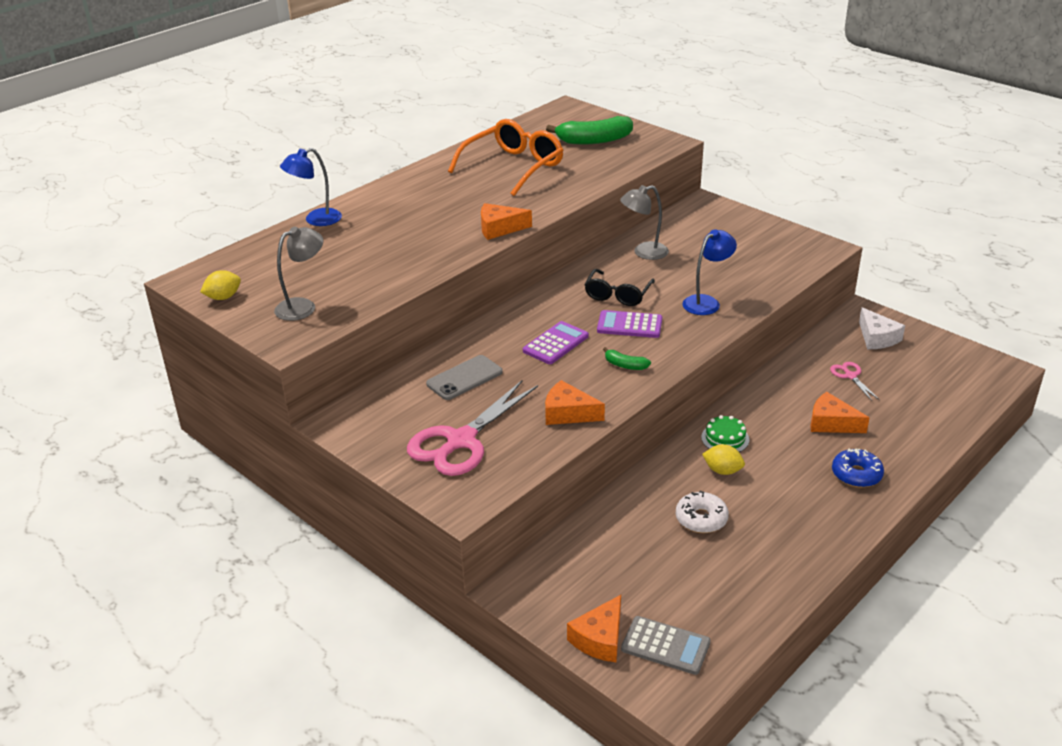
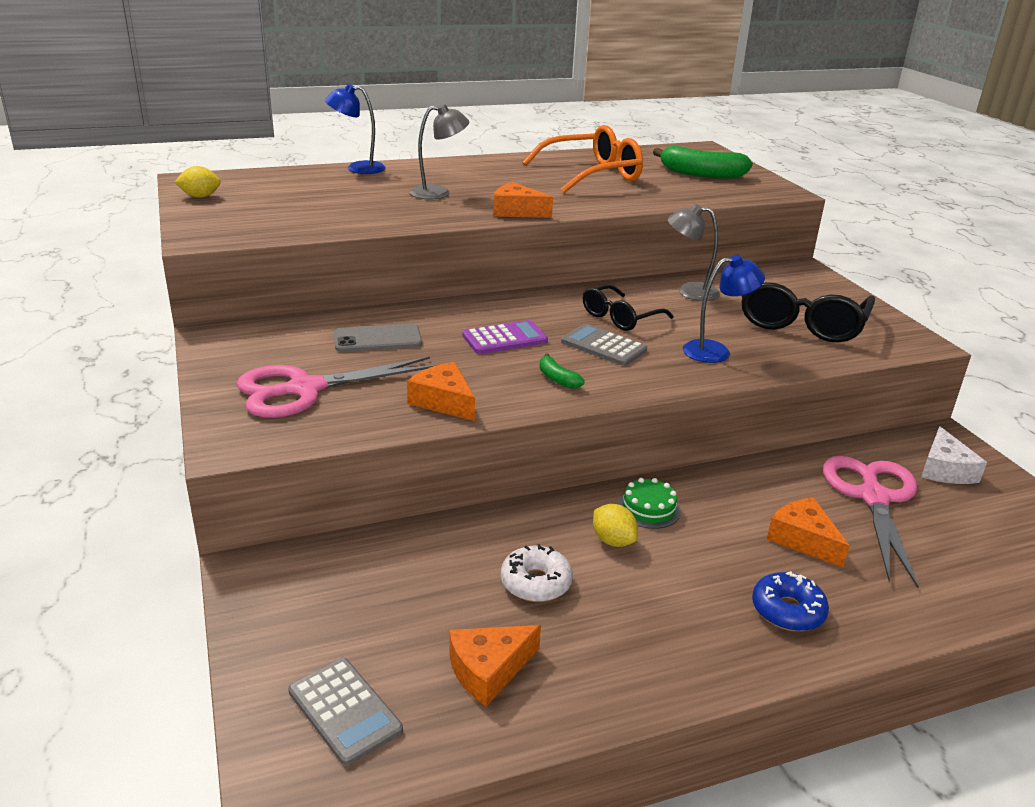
camera: 25 degrees right, 5 degrees down
grey lamp [274,227,323,321] -> grey lamp moved to [410,104,470,199]
orange cheese [567,595,621,662] -> orange cheese moved to [449,625,541,707]
purple calculator [597,310,662,338] -> grey calculator [561,324,647,366]
pink scissors [830,362,880,401] -> pink scissors [823,456,919,588], size x2.17
none -> black glasses [741,282,875,342]

